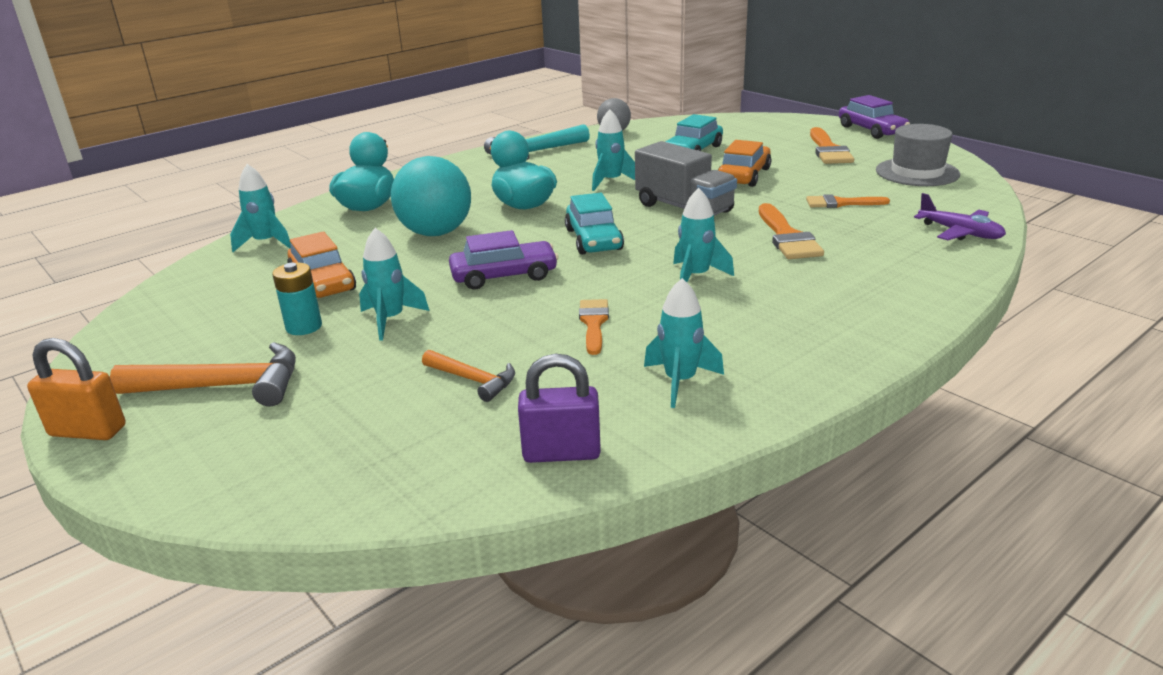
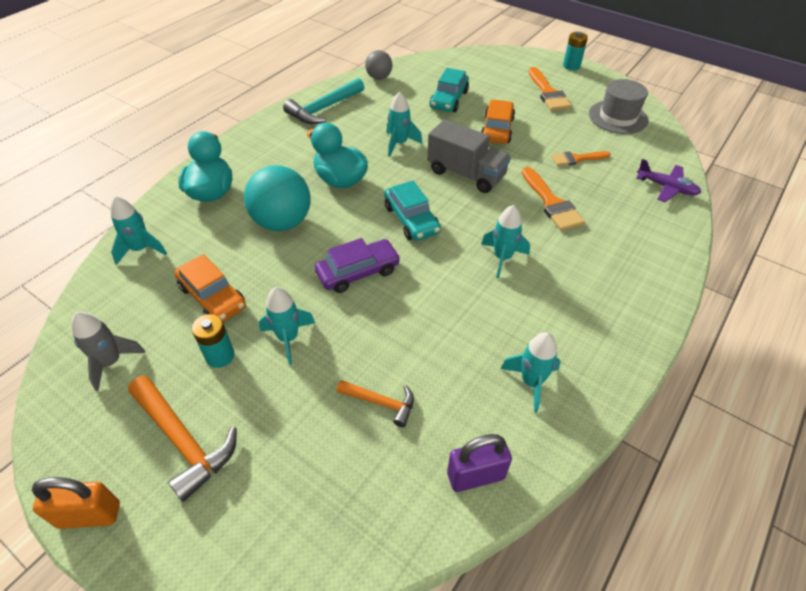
camera: 15 degrees left, 20 degrees up
orange hammer [110,342,296,407] -> orange hammer turned 60 degrees clockwise [128,376,237,502]
orange brush [579,299,609,355] -> none
purple car [839,95,910,139] -> turquoise battery [563,32,588,70]
none -> grey rocket [71,312,145,391]

